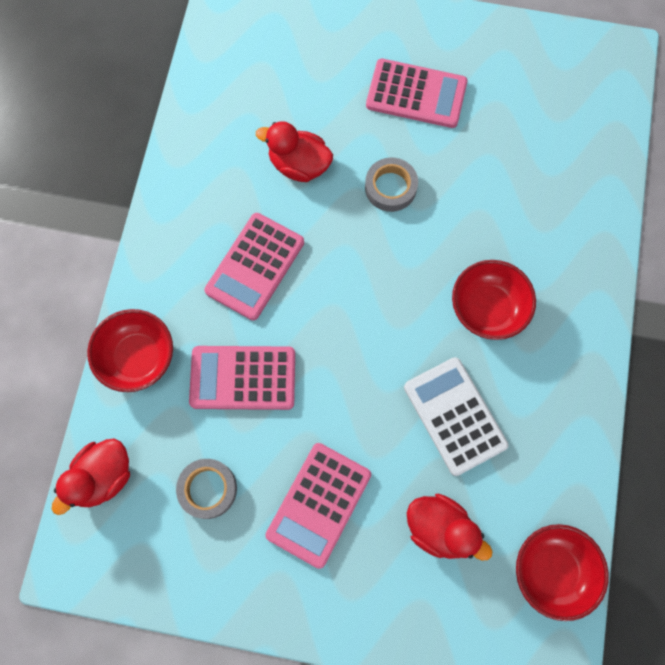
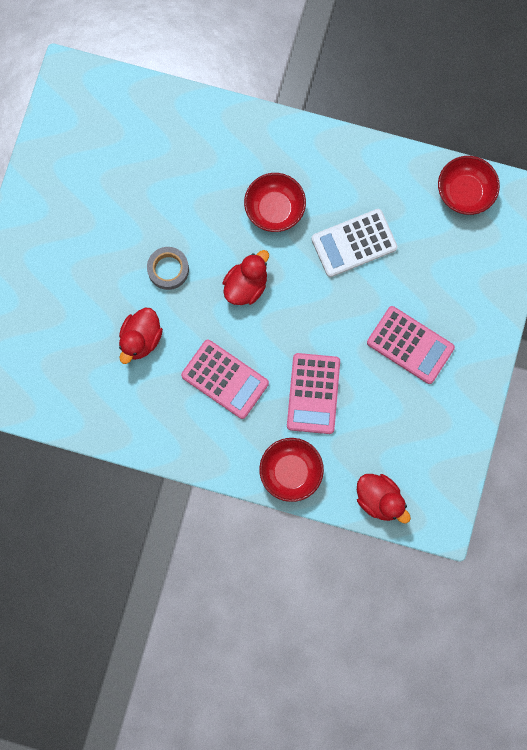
camera: 85 degrees left, 5 degrees up
grey tape [176,459,237,519] -> none
pink calculator [366,59,467,128] -> none
red duck [407,494,493,561] -> red duck moved to [222,250,269,305]

